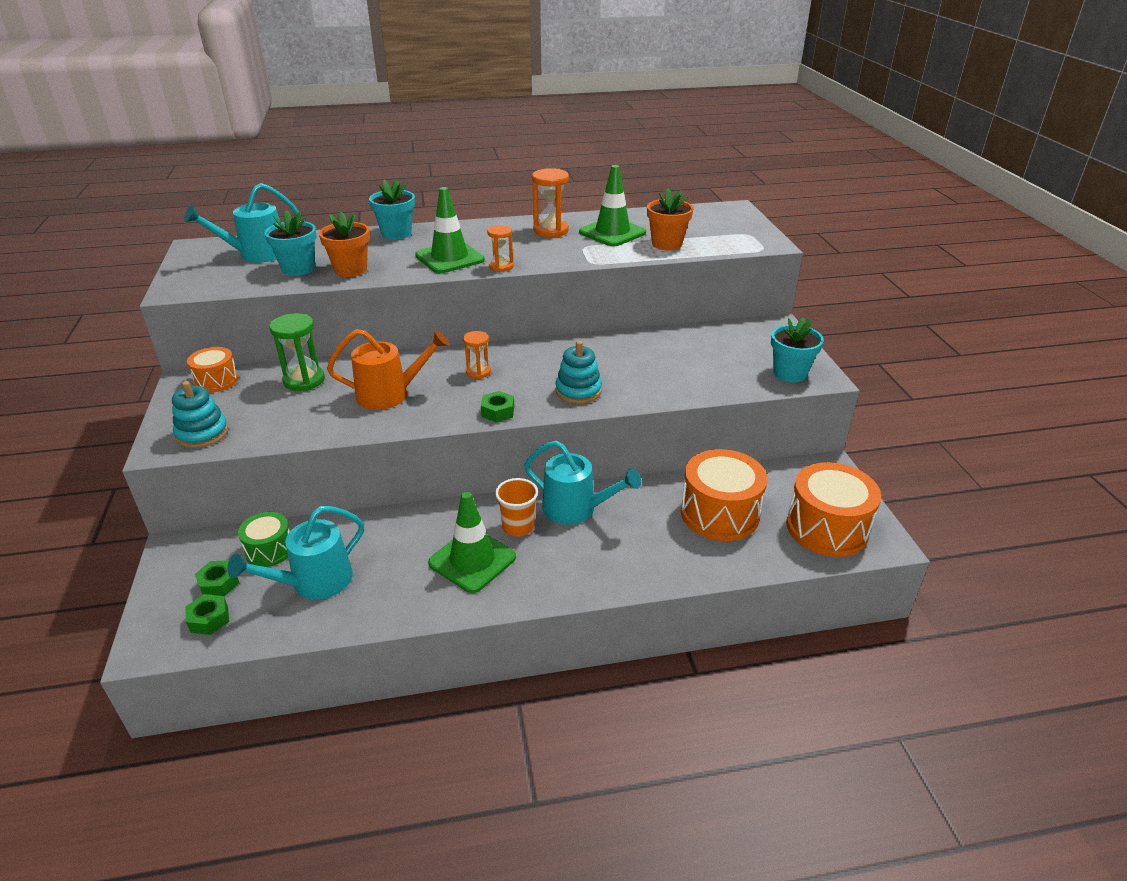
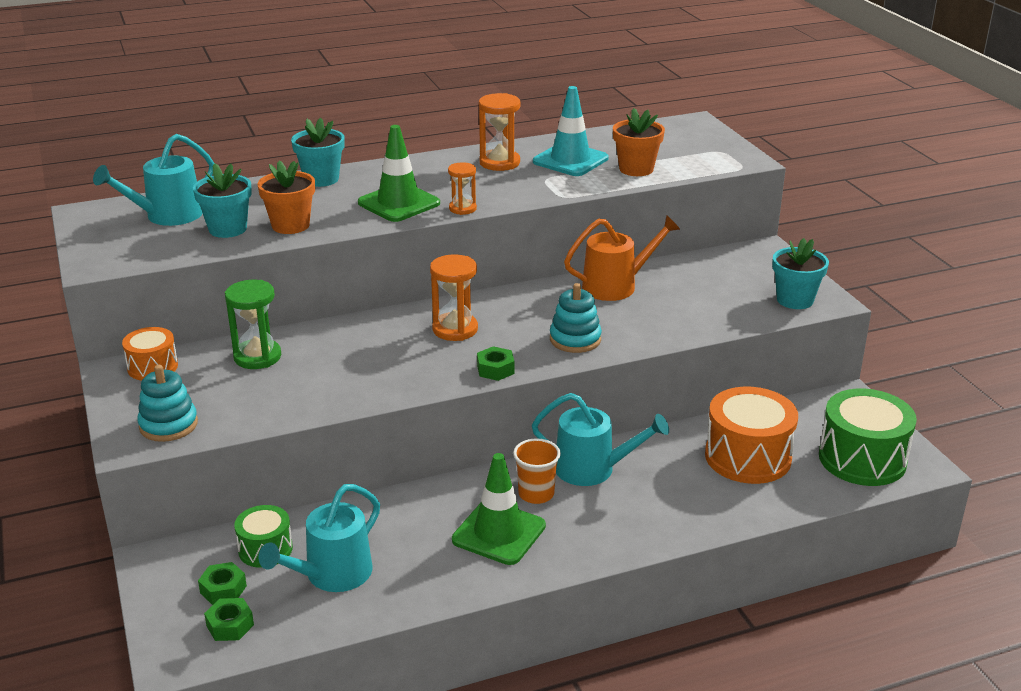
camera: 10 degrees left, 5 degrees down
orange watering can [327,329,449,410] -> orange watering can moved to [564,215,680,301]
orange hourglass [463,331,491,379] -> orange hourglass [430,254,478,341], size x1.59
green traffic cone [579,165,646,247] -> turquoise traffic cone [533,86,609,176]
orange drum [786,462,881,557] -> green drum [819,389,917,486]

